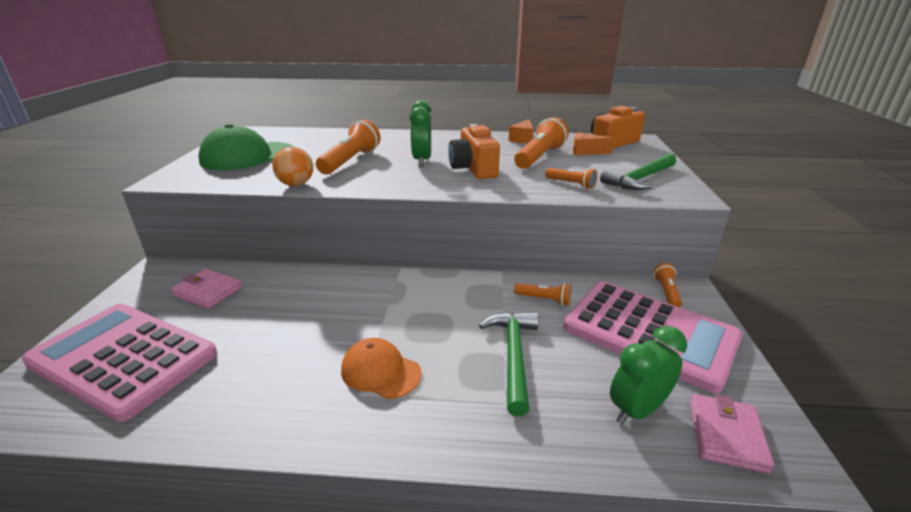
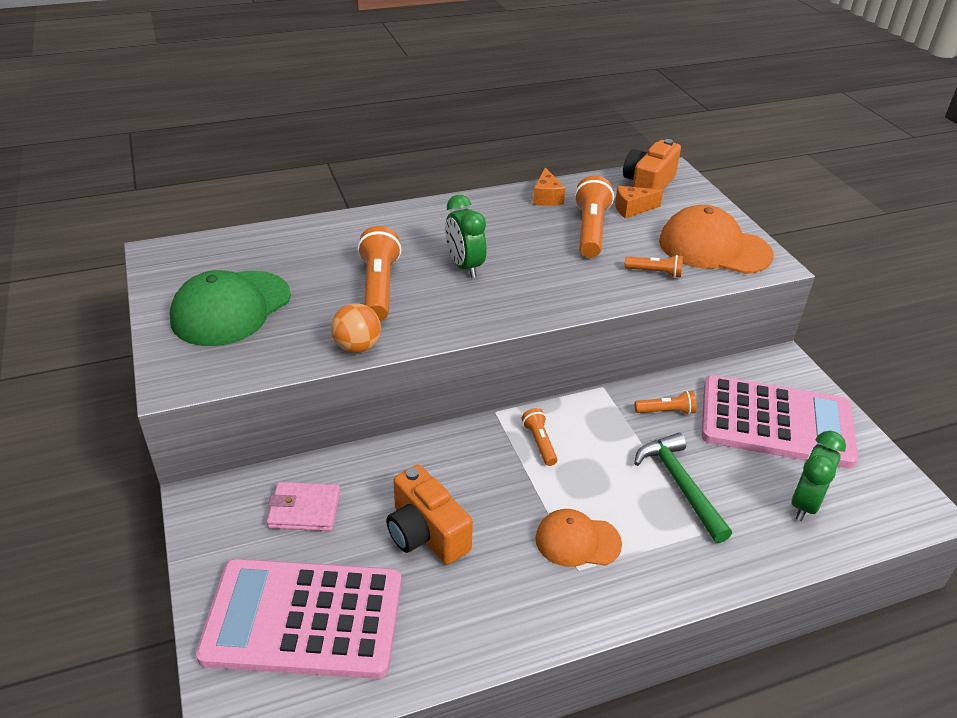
camera: 25 degrees left, 10 degrees up
orange camera [448,124,500,179] -> orange camera moved to [386,465,473,565]
green hammer [600,153,676,190] -> orange cap [659,205,774,274]
orange flashlight [653,263,682,307] -> orange flashlight moved to [522,408,557,466]
pink wallet [690,394,774,474] -> none

